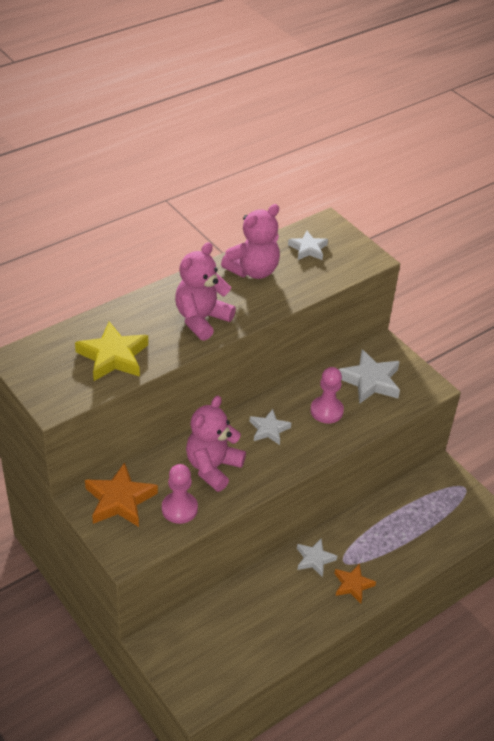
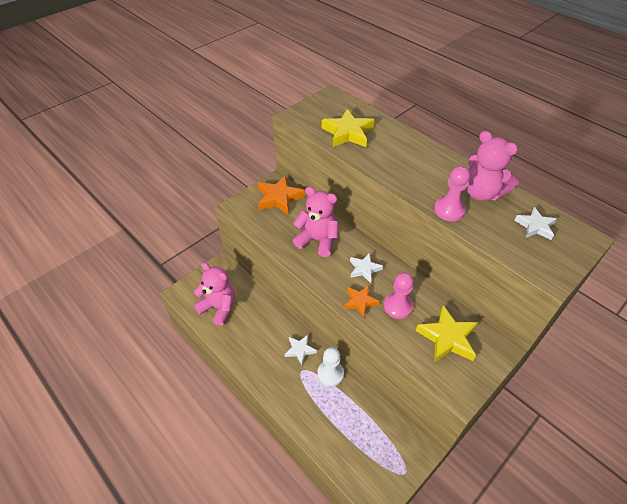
camera: 85 degrees right, 5 degrees up
pink pawn [162,464,198,524] -> pink pawn moved to [434,166,470,221]
pink teddy bear [175,242,236,341] -> pink teddy bear moved to [194,262,235,326]
orange star [334,563,376,603] -> orange star moved to [344,285,380,318]
white star [338,349,400,404] -> yellow star [416,305,478,363]
none -> white pawn [317,347,344,387]

